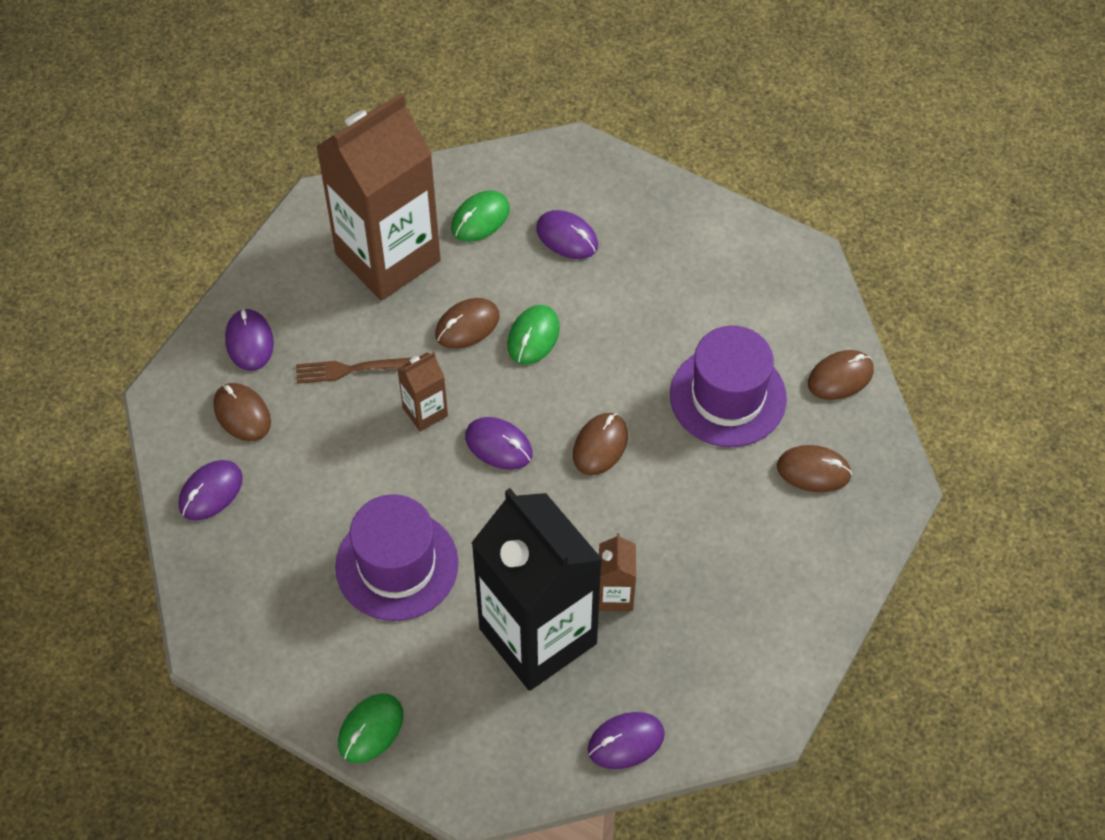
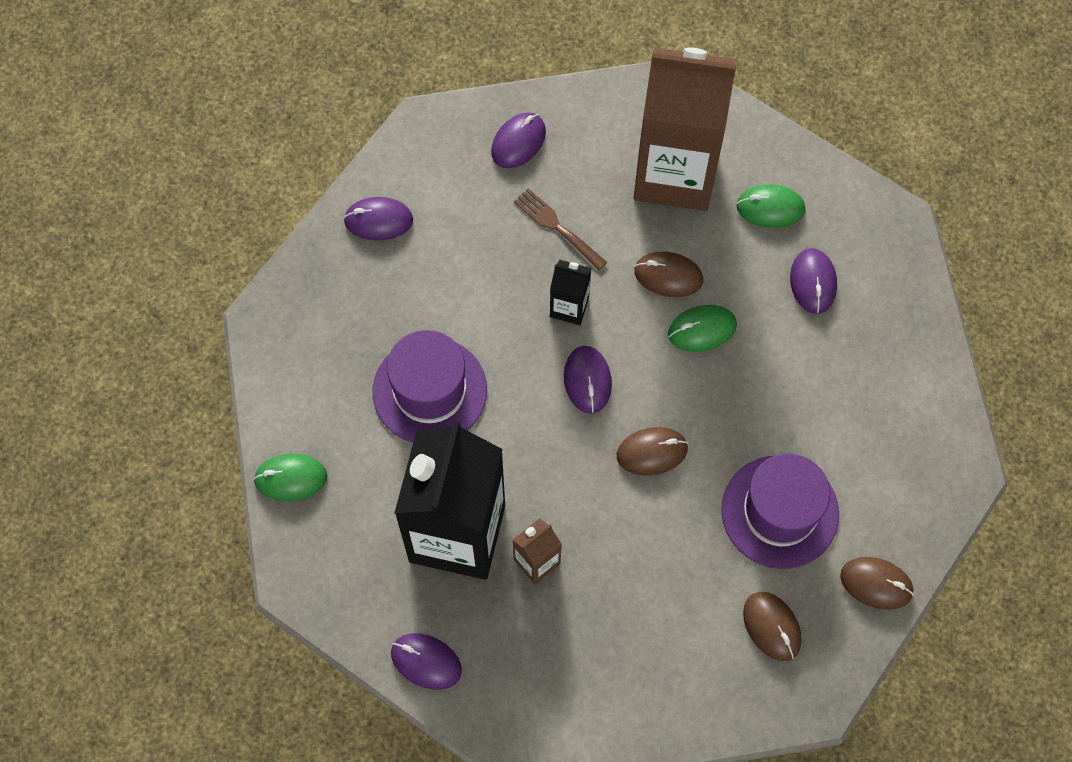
camera: 50 degrees right, 10 degrees up
brown mouse [213,383,271,441] -> none
brown carton [397,352,448,431] -> black carton [550,260,591,325]

